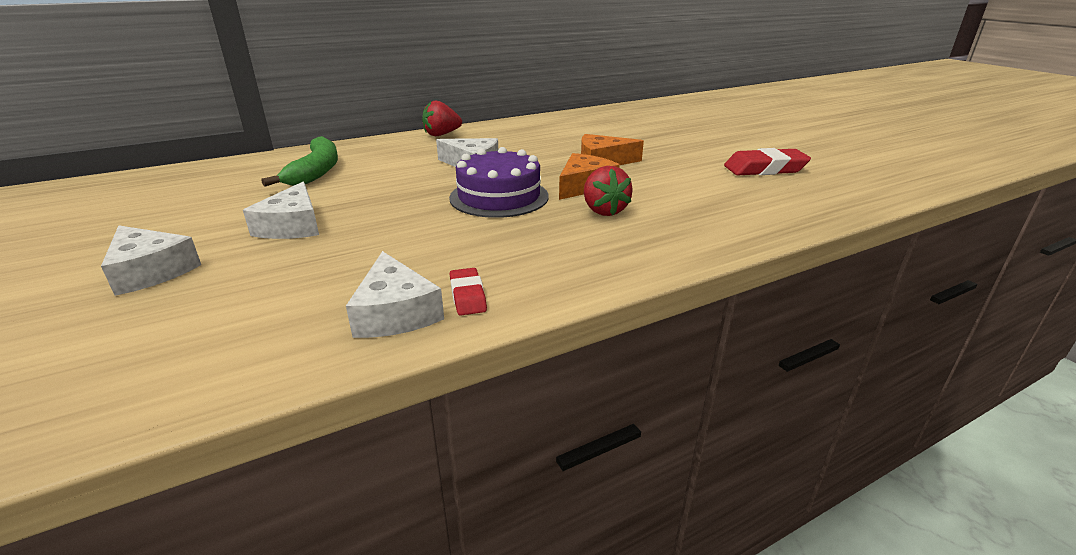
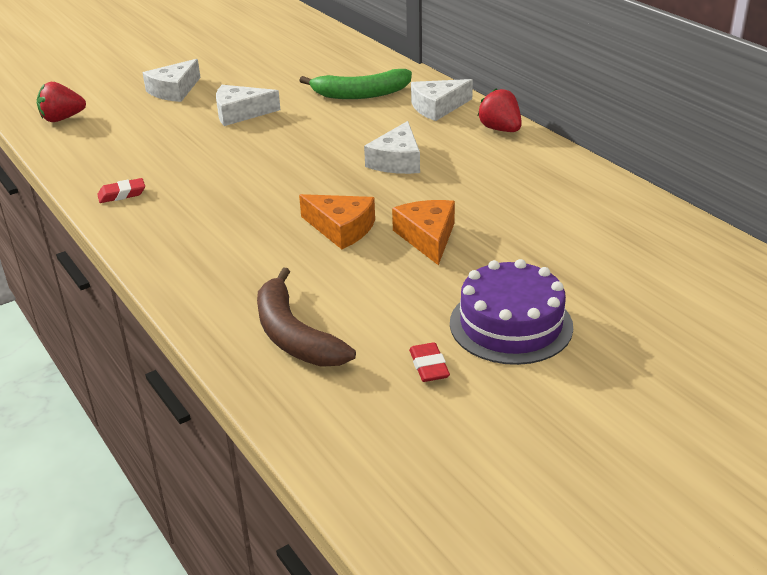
camera: 85 degrees right, 5 degrees up
white cheese [346,251,444,338] -> white cheese moved to [411,79,473,121]
purple cake [449,147,549,218] -> purple cake moved to [450,259,573,365]
red strawberry [584,166,633,216] -> red strawberry moved to [37,82,86,122]
red eraser [724,148,811,175] -> red eraser [409,342,450,382], size x0.56
none -> brown banana [257,267,356,366]

